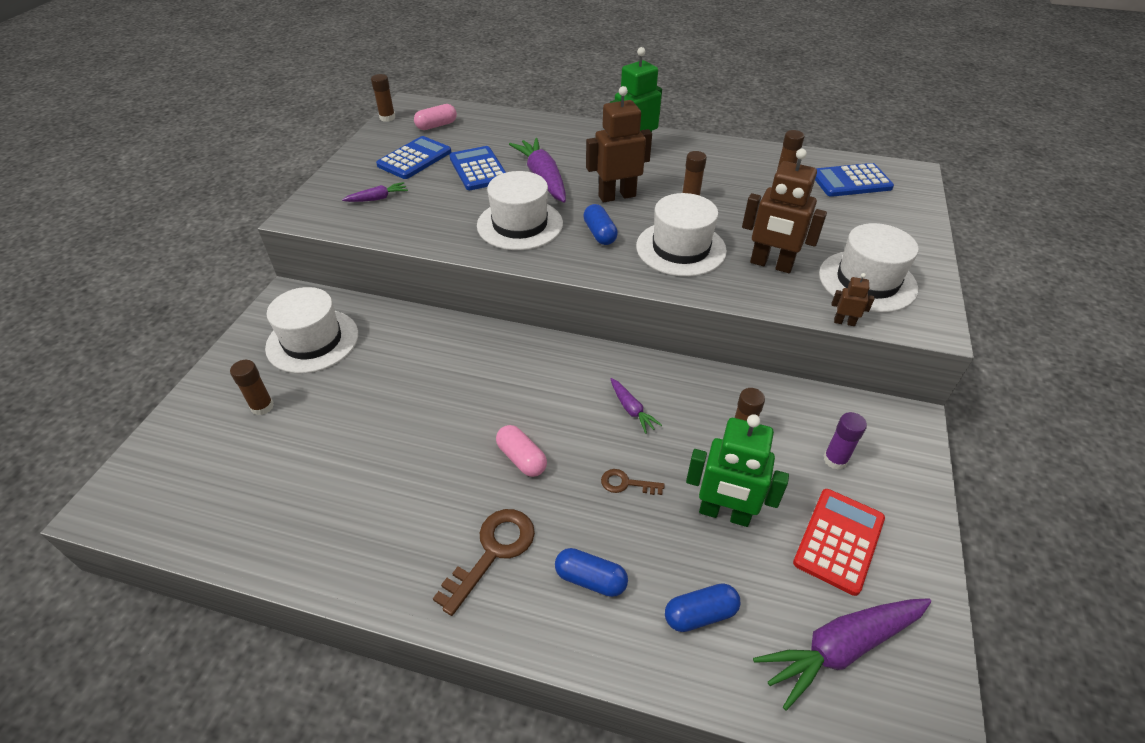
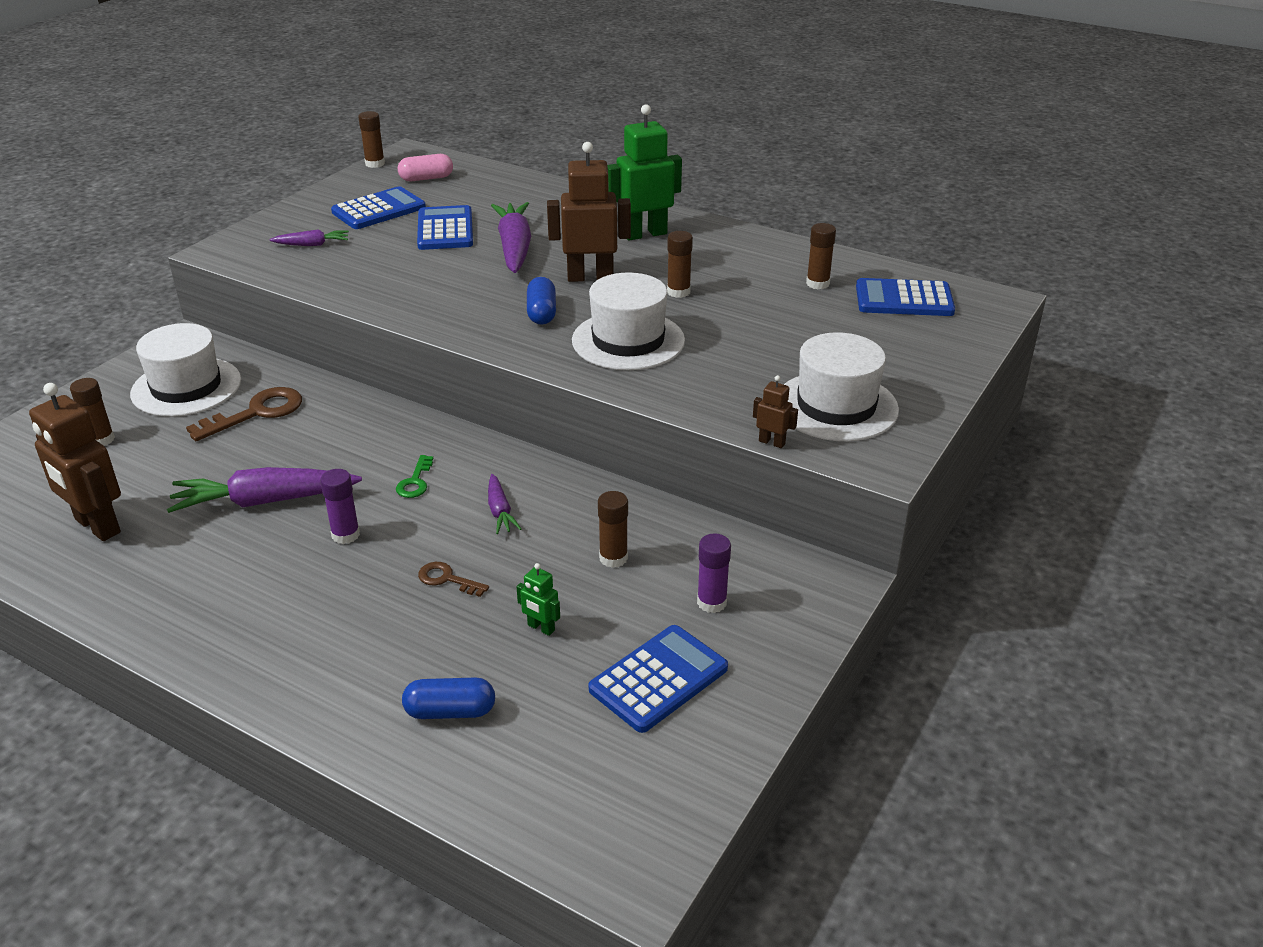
camera: 15 degrees right, 10 degrees down
brown key [433,509,535,616] -> brown key moved to [186,387,302,441]
white hat [477,171,563,250] -> none
pink capsule [496,425,547,477] -> purple glue stick [320,469,360,544]
blue capsule [555,548,628,597] -> none
green robot [686,414,789,527] -> green robot [516,563,560,636], size x0.45
brown robot [742,149,827,273] -> brown robot moved to [29,383,121,541]
purple carrot [753,598,931,711] -> purple carrot moved to [167,467,362,513]
red calculator [793,489,885,596] -> blue calculator [588,625,728,733]
none -> green key [396,455,433,498]

